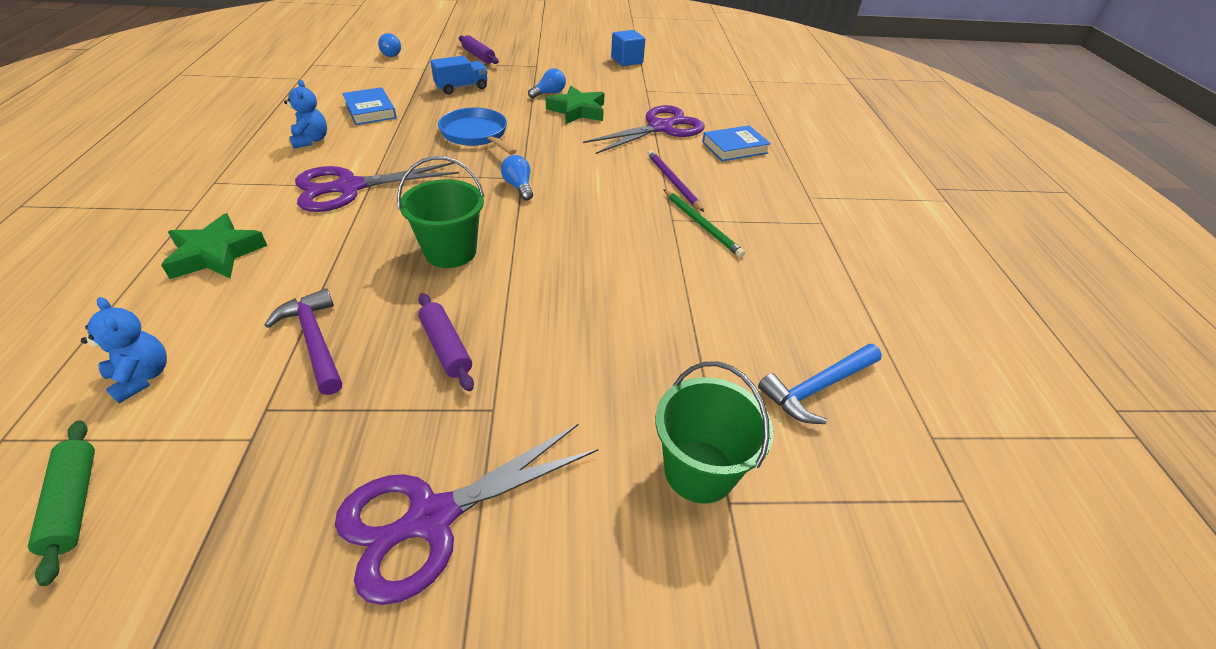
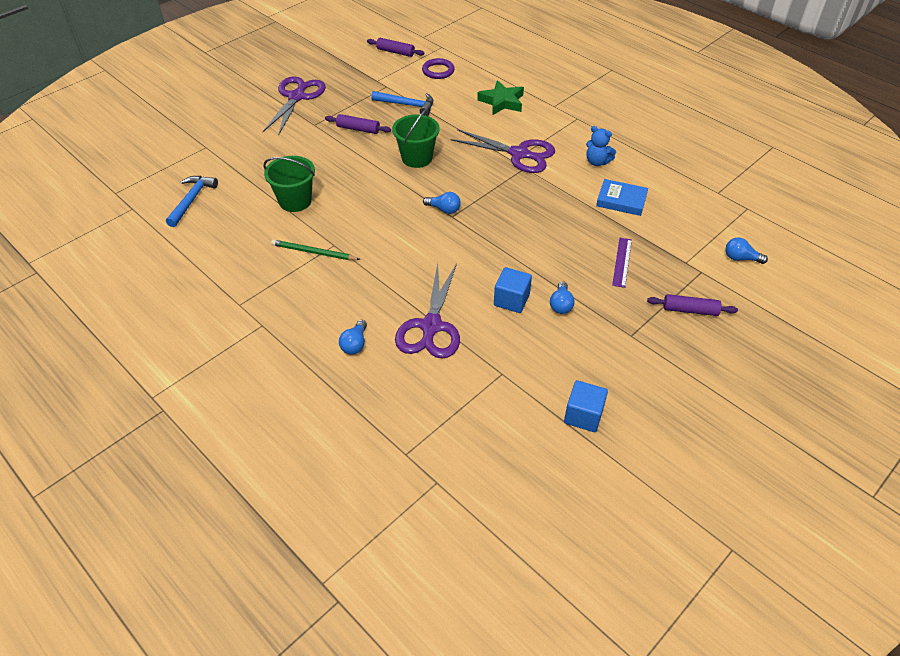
camera: 140 degrees right, 5 degrees up
green rolling pin [28,420,95,586] -> purple rolling pin [367,38,424,57]
blue teddy bear [81,297,167,403] -> purple ring [422,58,455,79]
purple hammer [265,288,342,395] -> blue hammer [371,91,433,116]
purple scissors [295,162,459,212] -> purple scissors turned 90 degrees clockwise [451,129,555,173]
blue truck [430,56,488,94] -> purple ruler [612,238,632,288]
blue pan [438,107,516,155] -> none
green star [546,86,605,124] -> blue cube [494,267,532,313]
purple pencil [647,150,704,212] -> none
green bucket [655,361,773,504] -> green bucket moved to [263,156,315,212]
blue book [702,125,771,161] -> blue light bulb [339,320,367,354]

